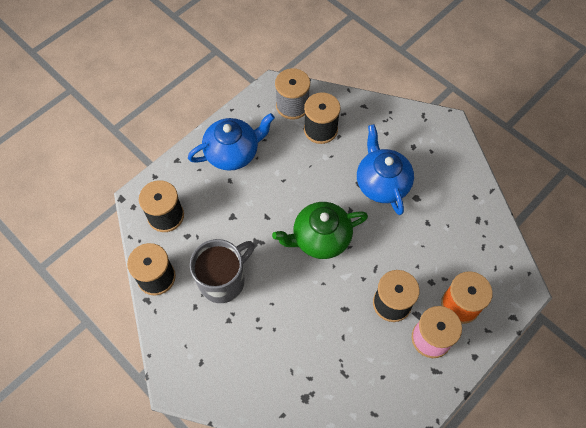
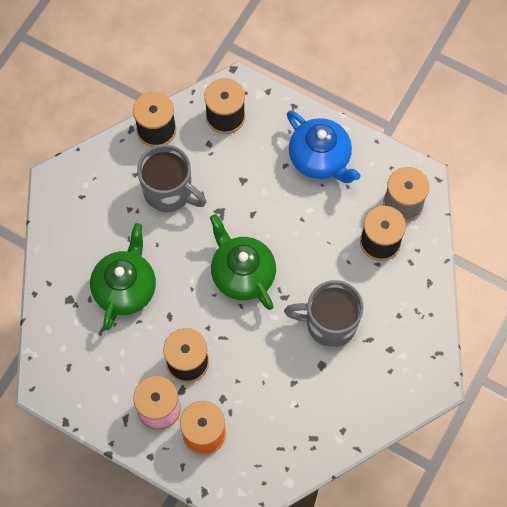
camera: 75 degrees right, 5 degrees up
blue teapot [357,124,414,215] -> grey mug [284,280,363,347]
none -> green teapot [90,223,156,330]

